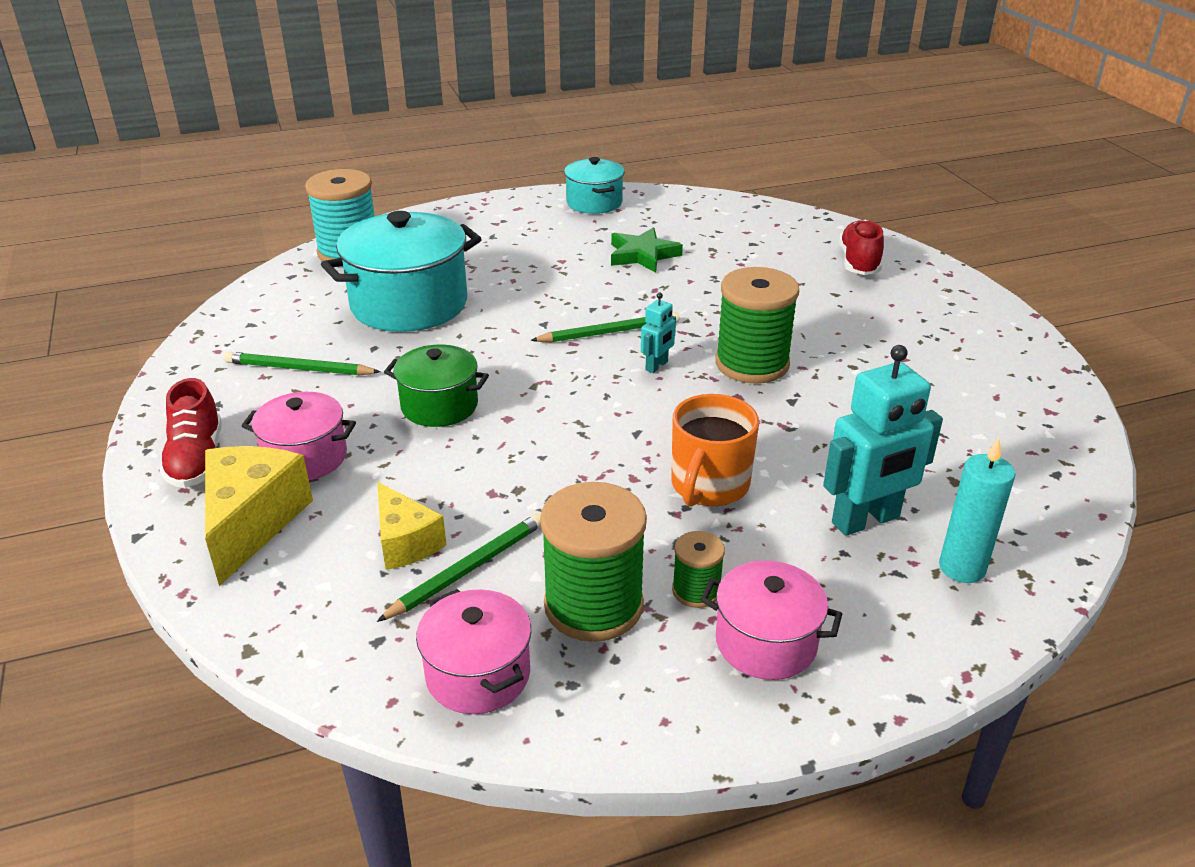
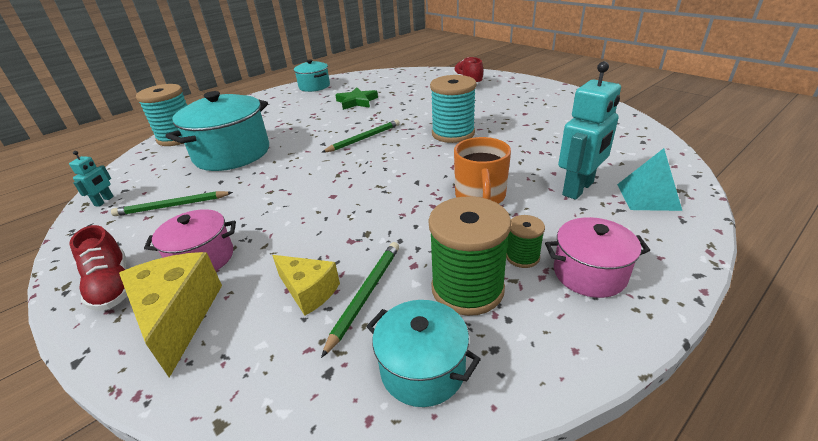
camera: 20 degrees left, 0 degrees up
green pot [384,345,489,427] -> none
pink pot [416,589,531,714] -> turquoise pot [366,300,481,407]
turquoise robot [641,293,676,373] -> turquoise robot moved to [69,151,114,207]
green spool [715,267,799,384] -> turquoise spool [430,75,477,143]
turquoise candle [939,438,1016,583] -> turquoise pyramid [617,148,682,211]

